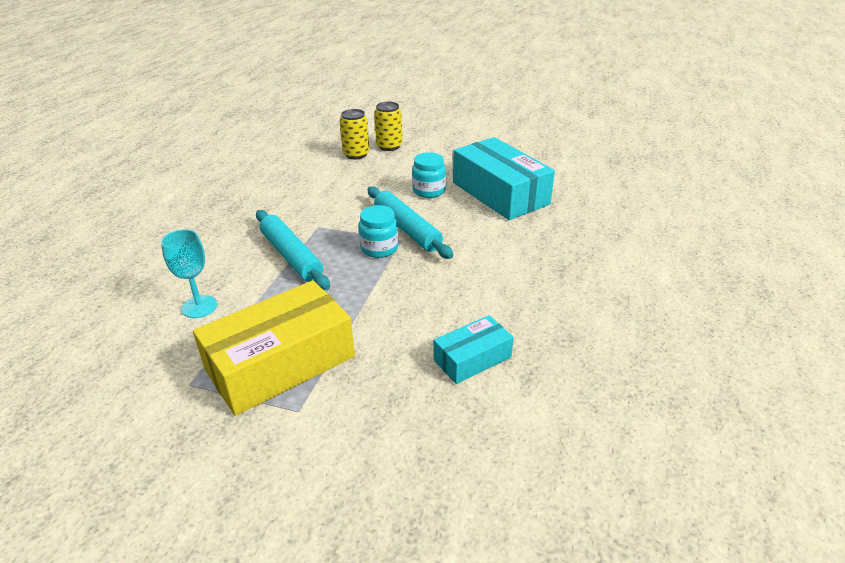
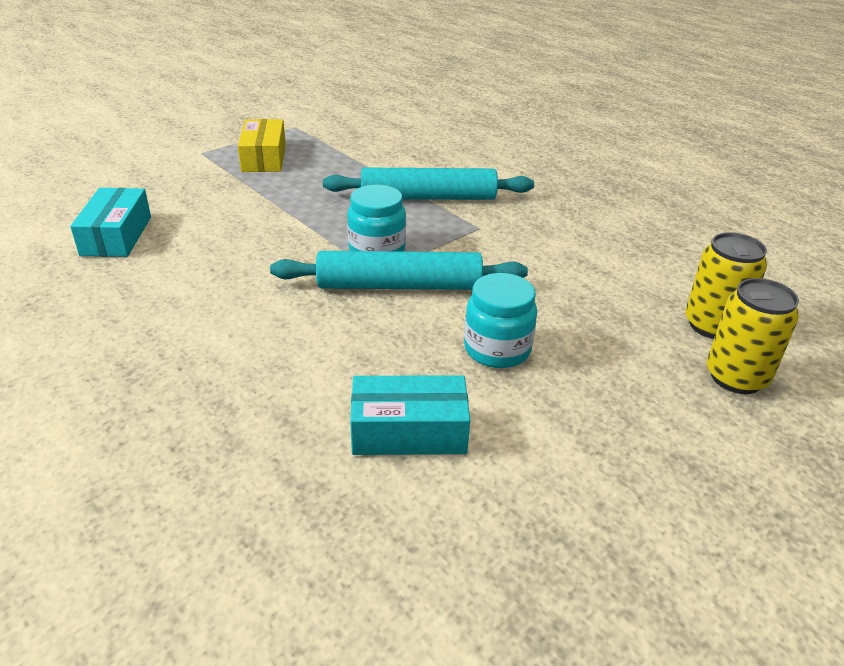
camera: 120 degrees right, 0 degrees up
turquoise goblet [161,229,217,318] -> none
yellow box [193,280,355,416] -> yellow box [238,119,286,172], size x0.53
turquoise box [453,137,555,220] -> turquoise box [350,375,470,455], size x0.53

